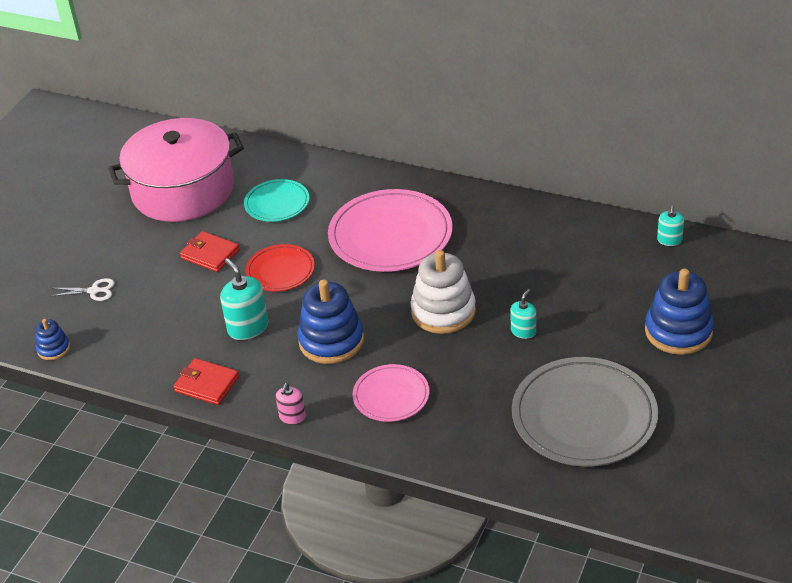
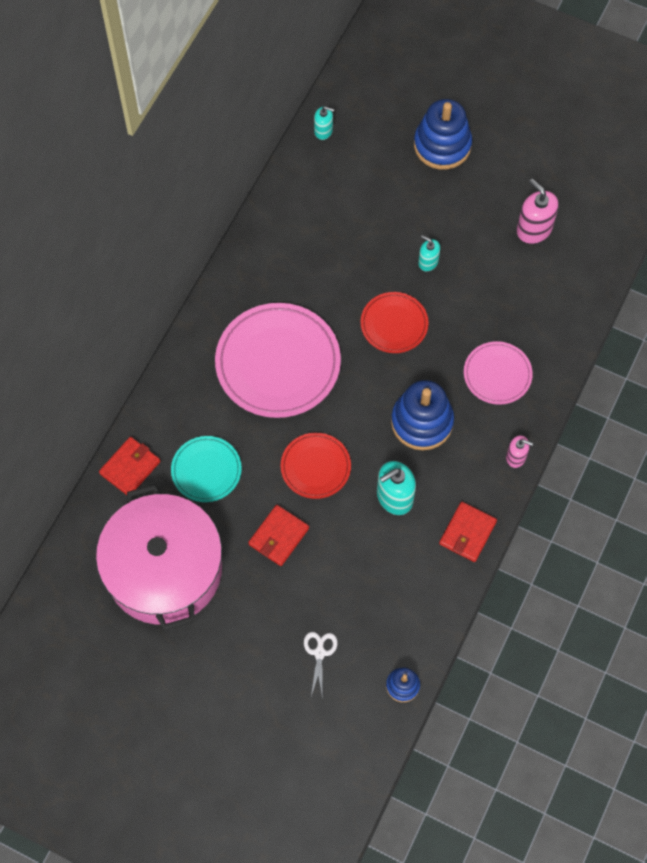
camera: 90 degrees left, 25 degrees up
white stacking toy [410,250,476,334] -> red plate [361,292,429,353]
grey plate [512,357,658,467] -> pink soap dispenser [517,179,559,244]
none -> red wallet [99,437,160,495]

